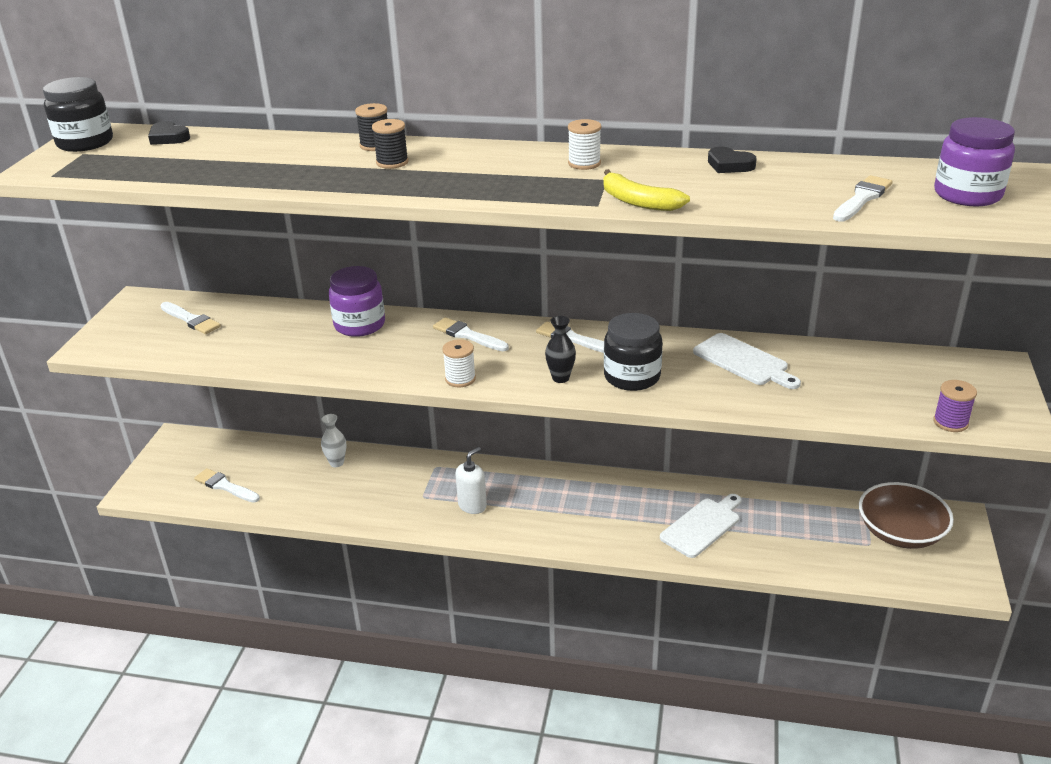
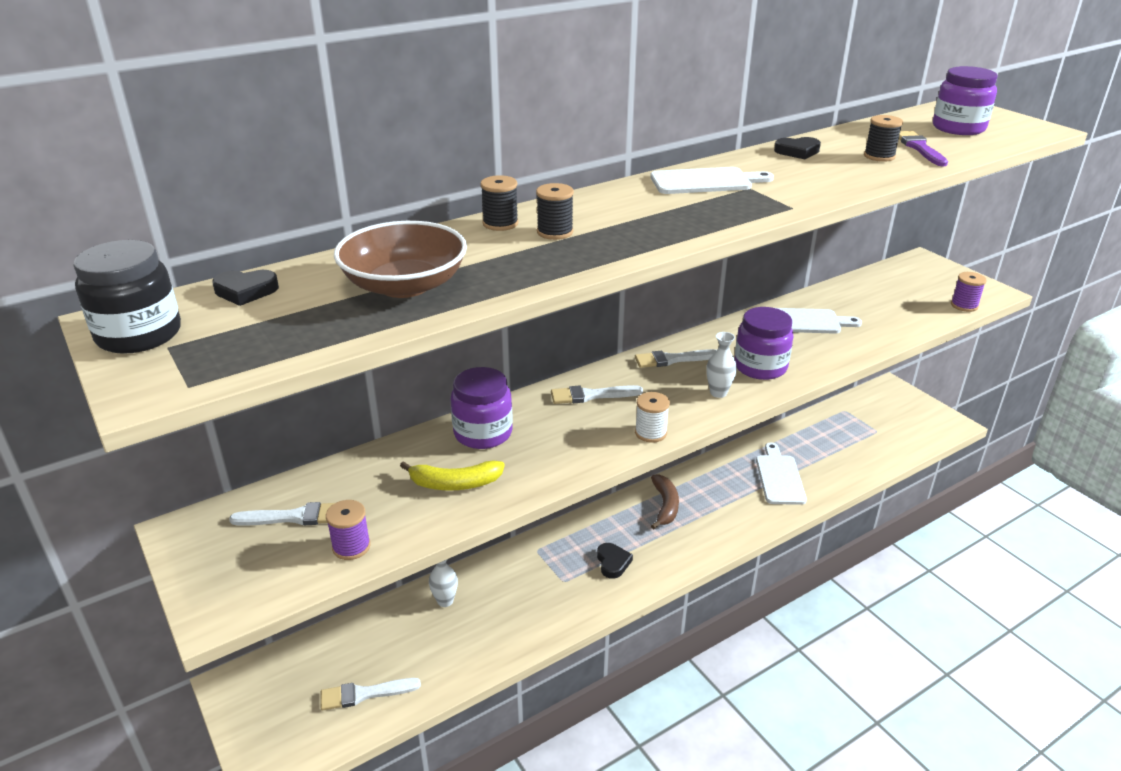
camera: 45 degrees left, 0 degrees up
white soap dispenser [455,447,487,514] -> black heart [597,543,633,579]
black vase [545,316,576,383] -> white vase [706,332,737,398]
white spool [568,119,601,170] -> white cutting board [650,167,774,194]
yellow banana [603,169,690,211] -> yellow banana moved to [400,461,505,490]
black jar [604,313,663,391] -> purple jar [734,307,793,380]
white brush [833,175,892,222] -> purple brush [899,131,948,166]
brown bowl [859,482,954,549] -> brown bowl moved to [334,221,467,298]
none -> purple spool [326,500,371,560]
none -> brown banana [651,474,679,529]
none -> black spool [864,115,903,162]

